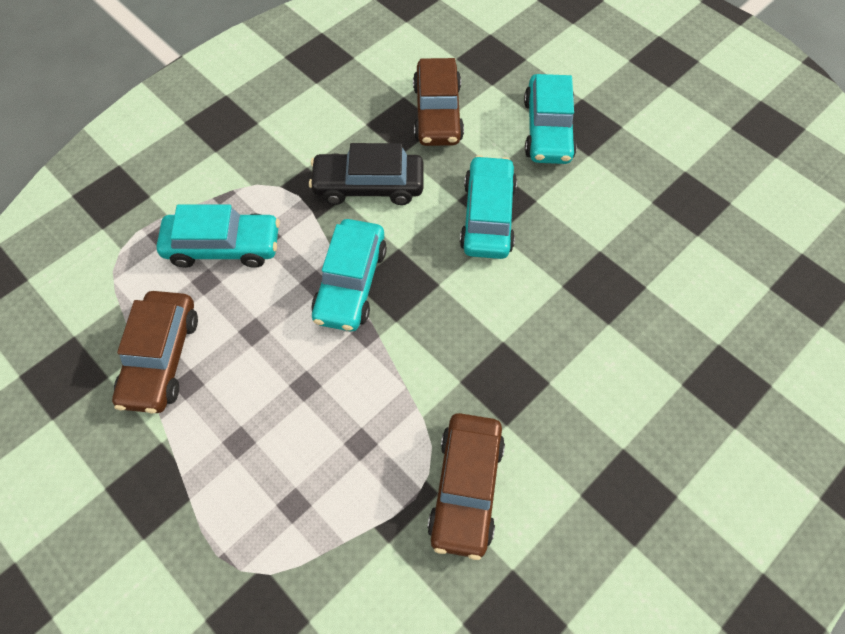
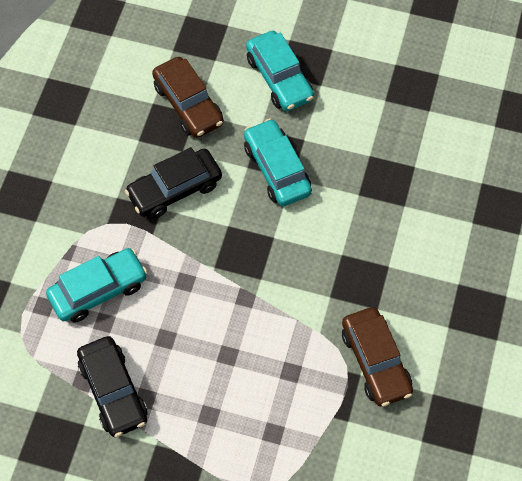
camera: 30 degrees left, 0 degrees up
brown car [112,291,198,413] -> black car [77,336,148,437]
turquoise car [311,219,387,332] -> none

